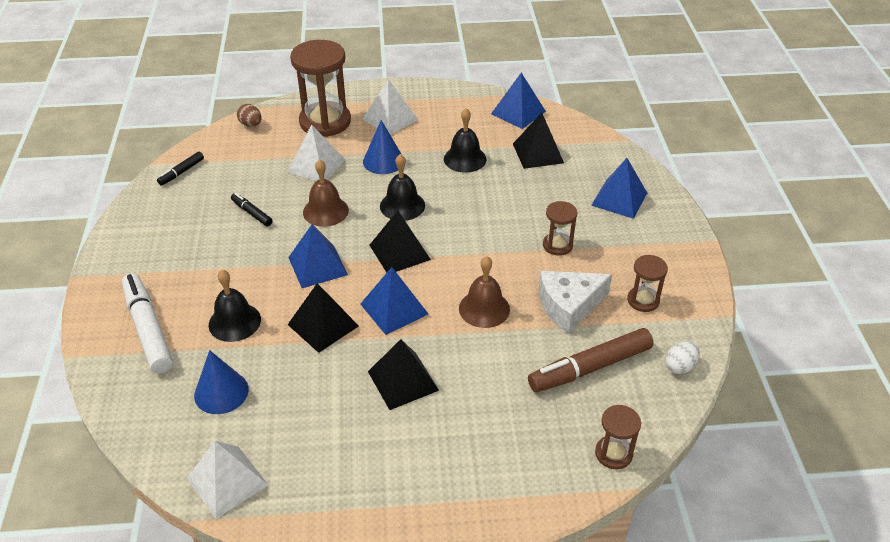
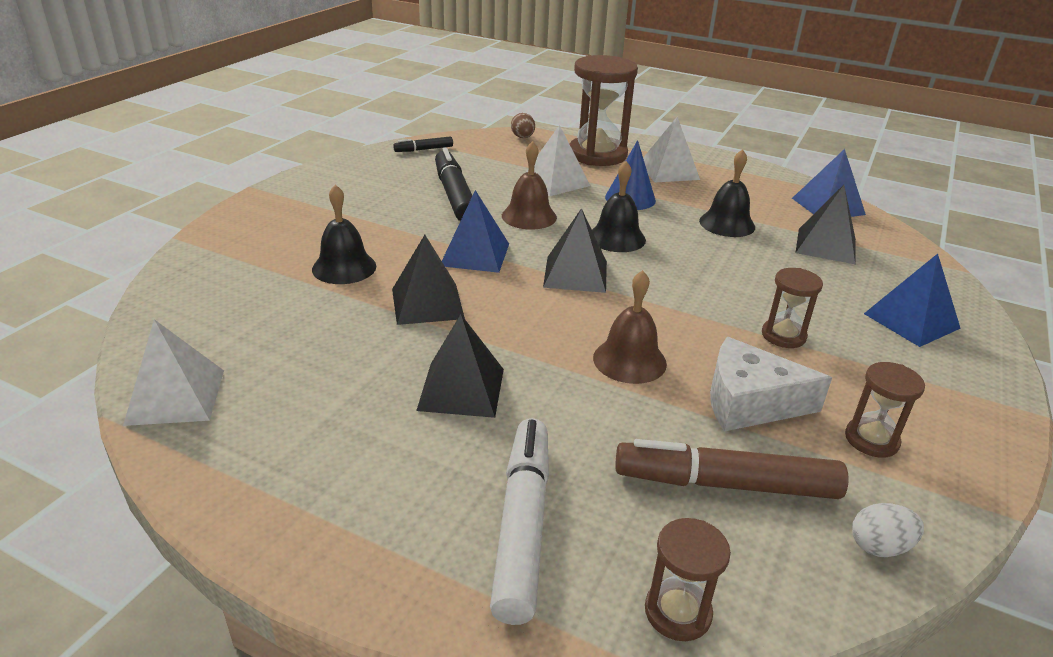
camera: 30 degrees right, 10 degrees down
white marker [122,273,173,373] -> white marker moved to [490,418,549,625]
blue cone [194,350,249,414] -> none
black marker [231,193,273,226] -> black marker [435,148,472,221], size x1.98
blue pyramid [361,267,428,335] -> none

